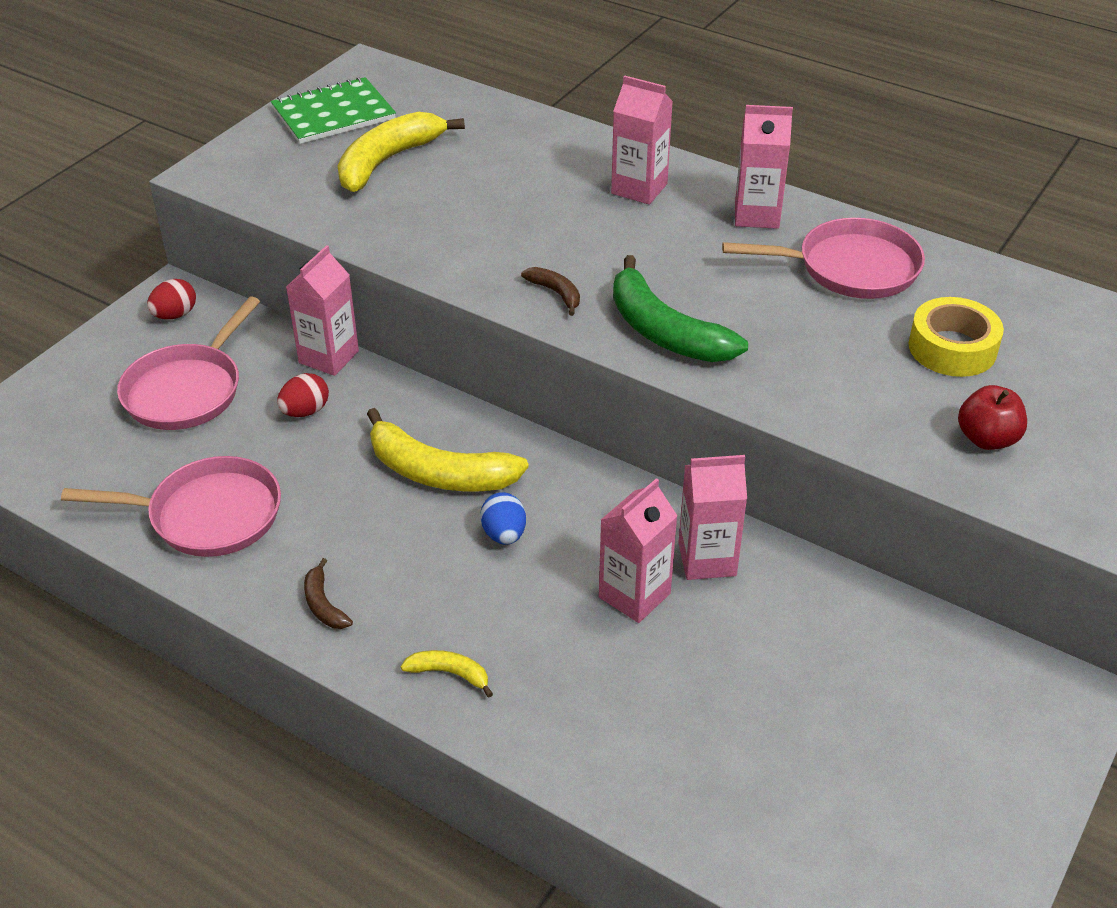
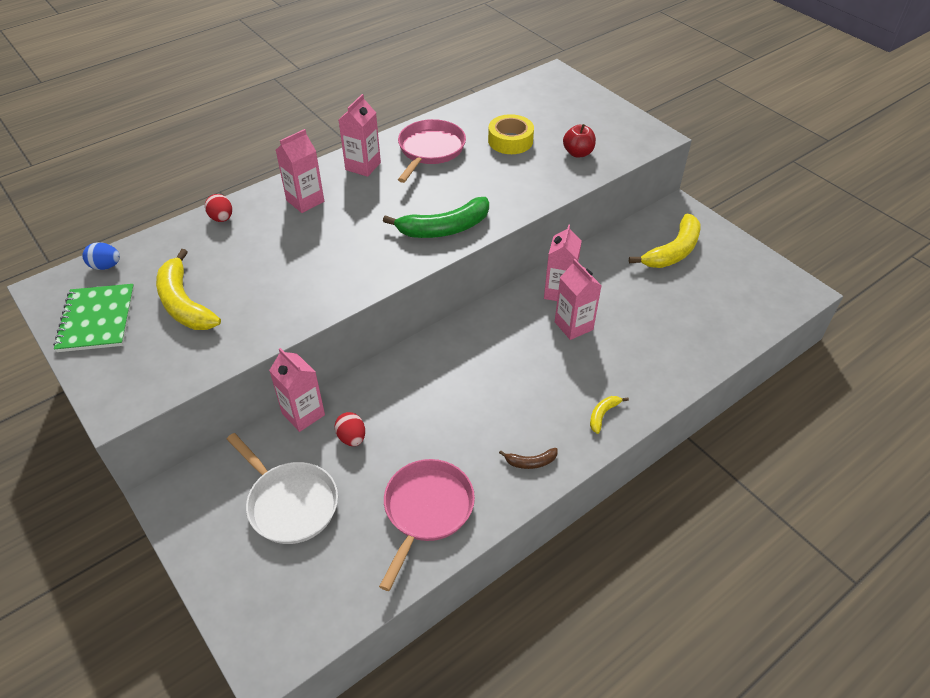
camera: 70 degrees left, 5 degrees up
pink pan [117,297,260,430] -> white pan [227,433,338,544]
red egg [147,279,196,319] -> red egg moved to [205,194,232,222]
yellow banana [367,408,528,492] -> yellow banana moved to [629,214,701,268]
blue egg [480,492,526,545] -> blue egg moved to [82,243,120,270]
brown banana [521,267,580,316] -> none

